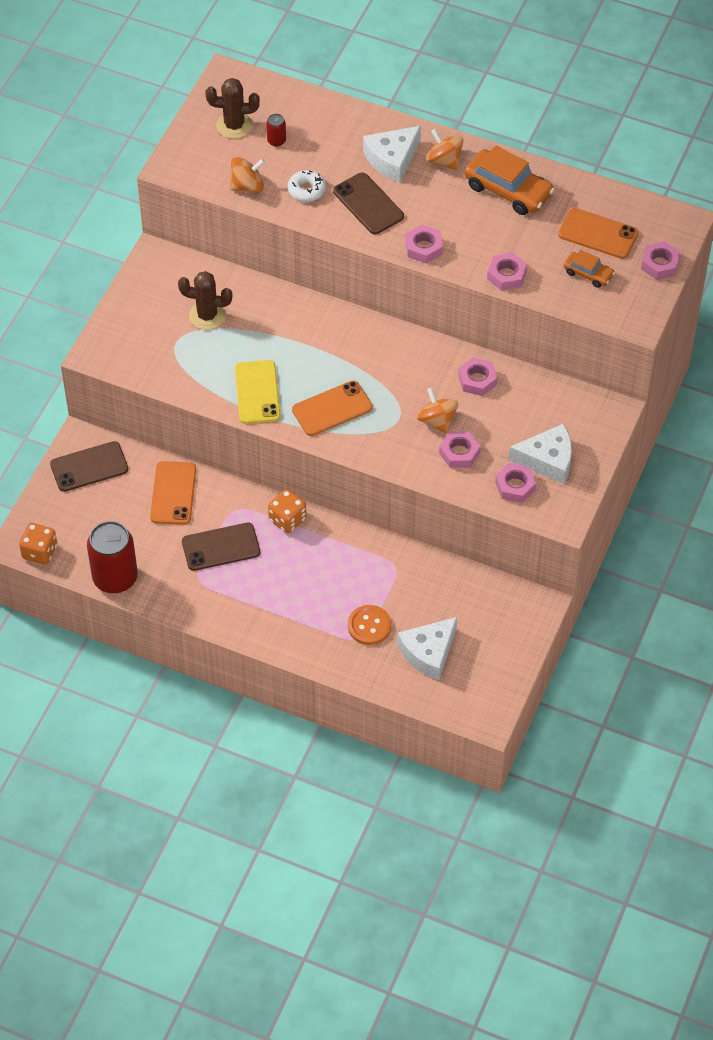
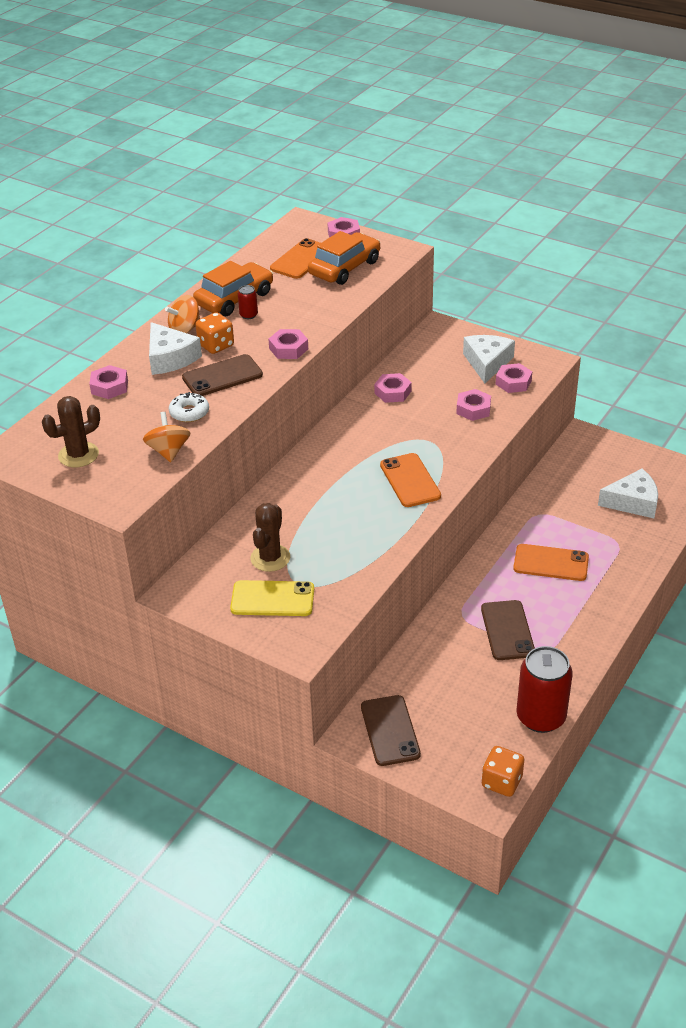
camera: 80 degrees left, 15 degrees down
orange phone [150,461,196,525] -> orange phone moved to [513,544,589,581]
brown cactus [205,78,260,139] -> brown cactus turned 45 degrees clockwise [42,396,100,467]
yellow phone [235,360,280,424] -> yellow phone moved to [230,580,314,616]
red can [266,114,286,147] -> red can moved to [238,285,258,319]
orange dice [268,489,306,533] -> orange dice moved to [195,312,234,354]
orange button [348,605,391,645] -> none
white cheese [397,617,457,680] -> white cheese turned 60 degrees counterclockwise [598,469,658,518]
orange spinning top [417,388,458,433] -> none
pink nut [487,253,527,291] -> pink nut moved to [89,365,128,399]
orange car [564,250,615,288] -> orange car [308,231,380,285], size x1.83

